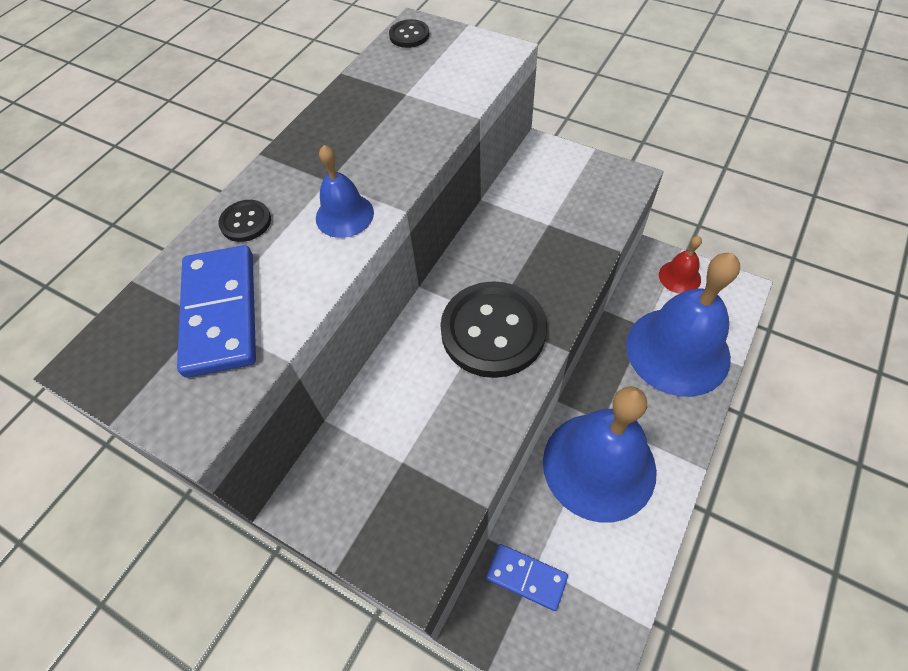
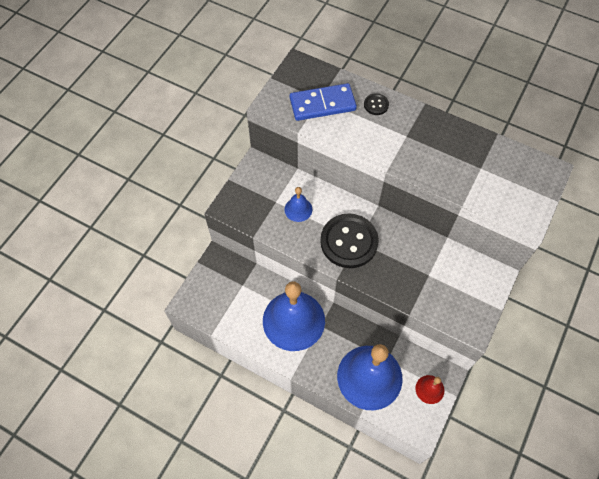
camera: 85 degrees right, 5 degrees up
blue bell [316,145,374,238] -> blue bell moved to [285,187,312,222]
black button [389,19,429,48] -> none
blue domino [486,544,568,611] -> none

